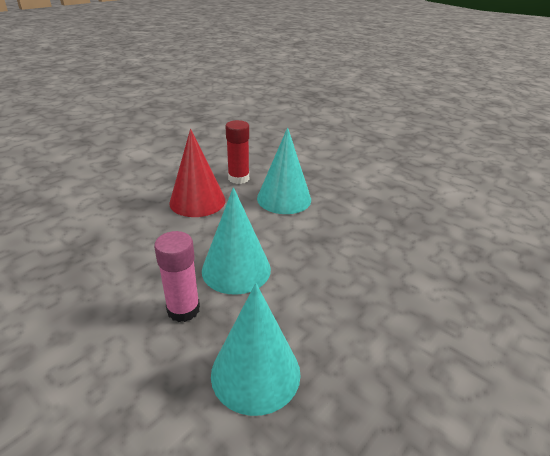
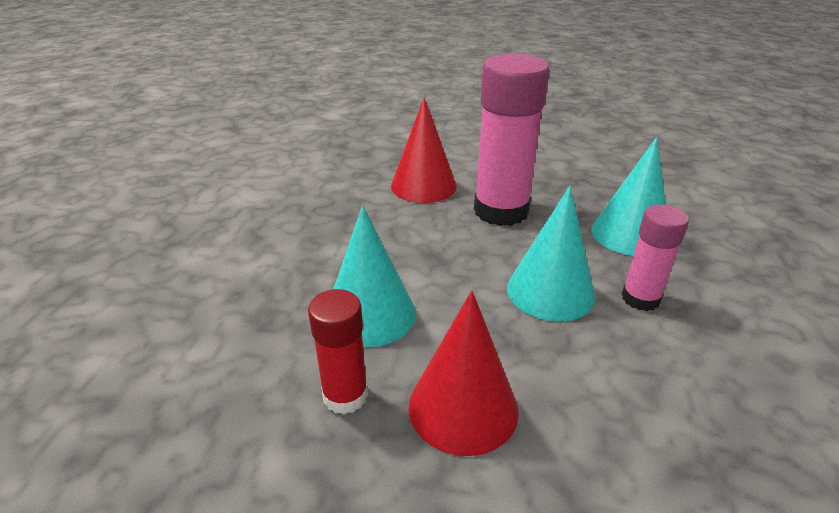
camera: 120 degrees left, 0 degrees up
none -> red cone [391,97,457,203]
none -> pink glue stick [474,53,550,226]

